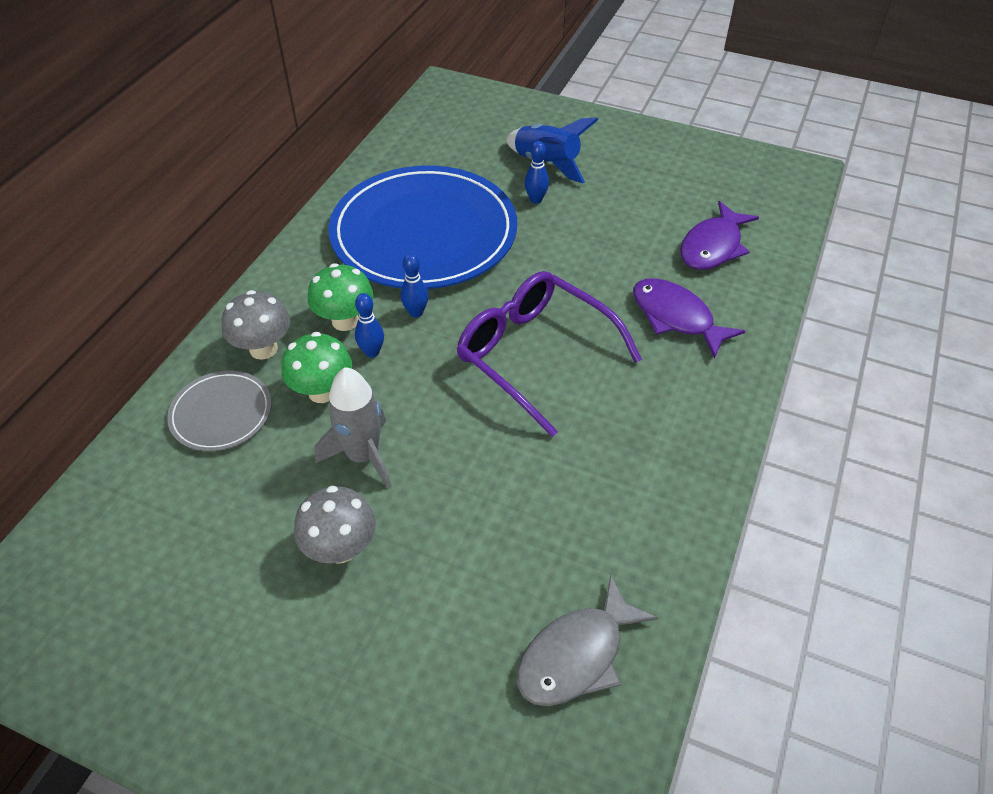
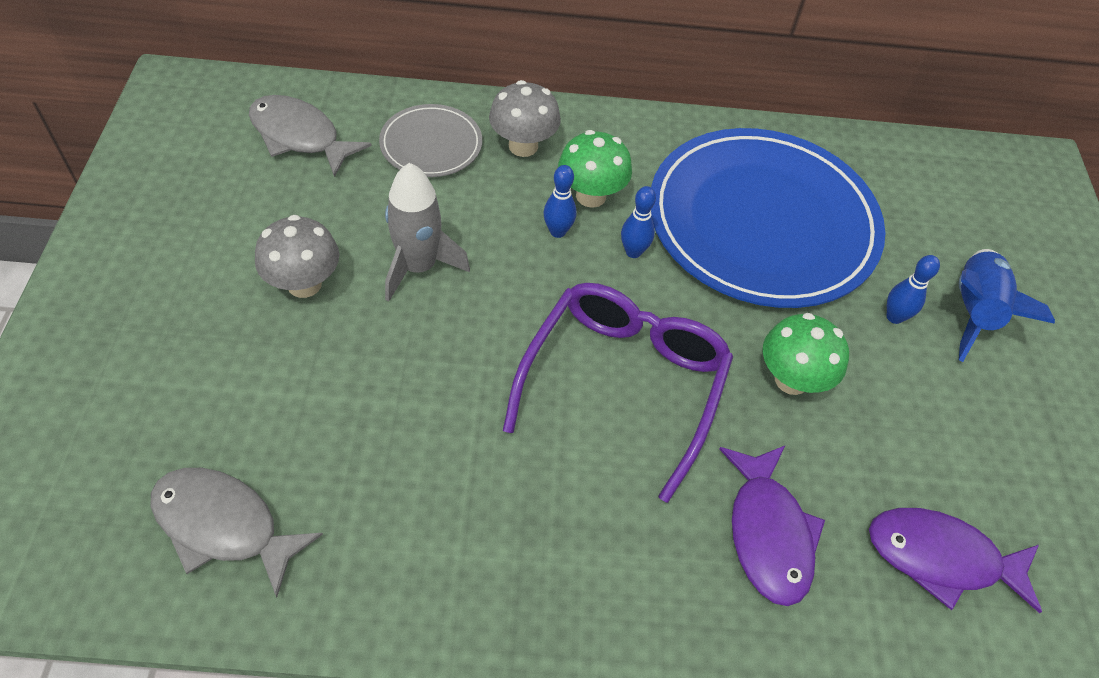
camera: 65 degrees right, 5 degrees up
green mushroom [281,332,352,403] -> green mushroom moved to [763,313,849,395]
purple fish [633,278,745,359] -> purple fish turned 150 degrees clockwise [719,445,825,606]
none -> grey fish [249,95,372,177]

